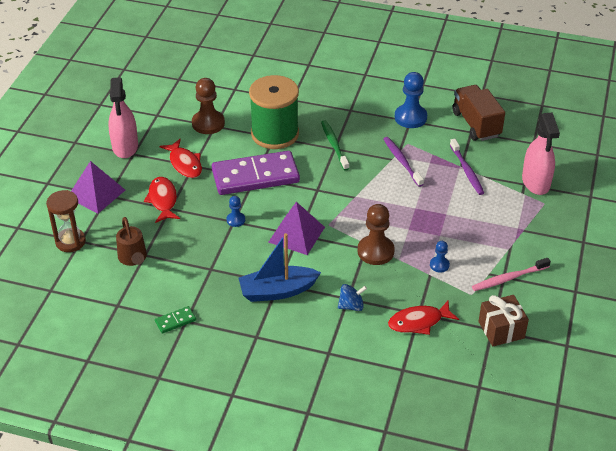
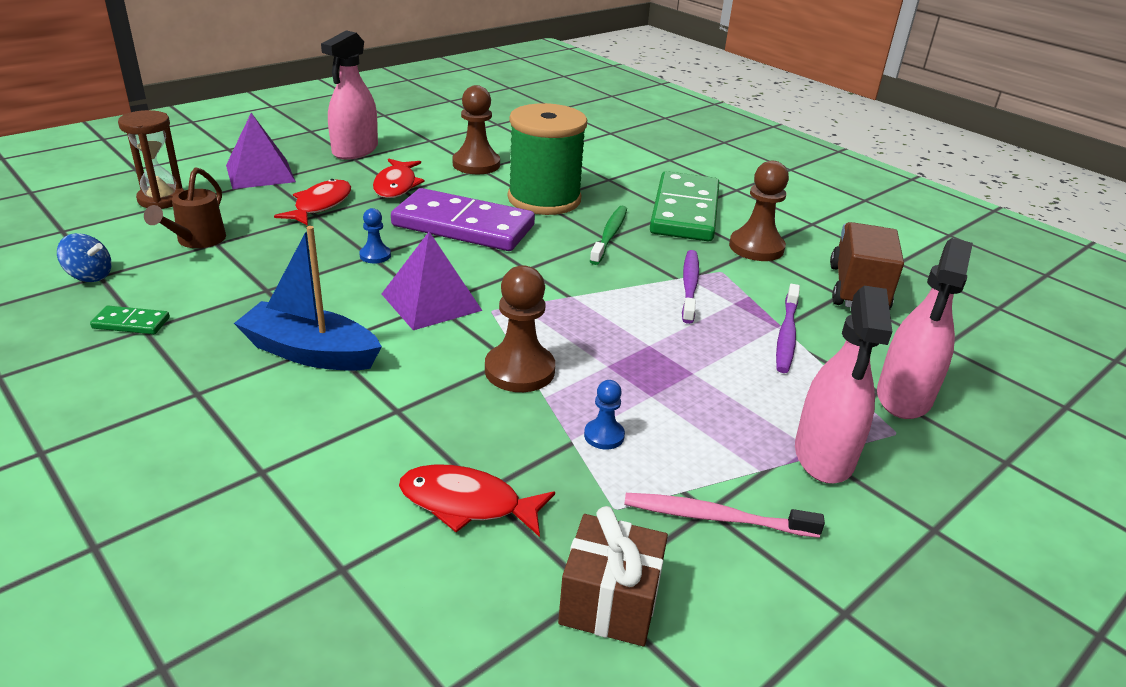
camera: 30 degrees right, 10 degrees down
blue spinning top [338,284,367,311] -> blue spinning top moved to [57,233,111,282]
blue pawn [395,72,427,128] -> brown pawn [729,161,789,261]
none -> green domino [650,171,719,241]
none -> pink spray bottle [795,286,892,484]

